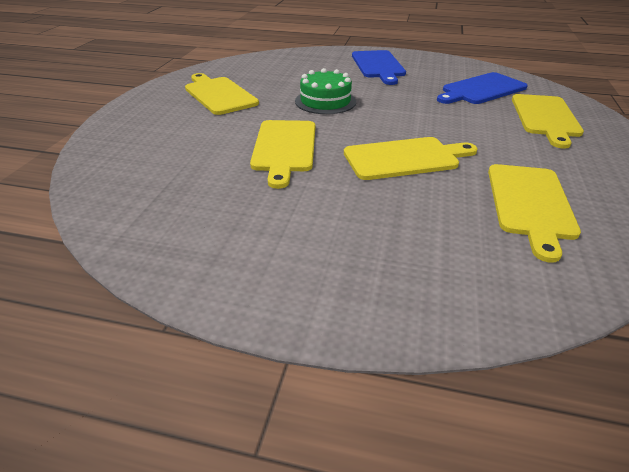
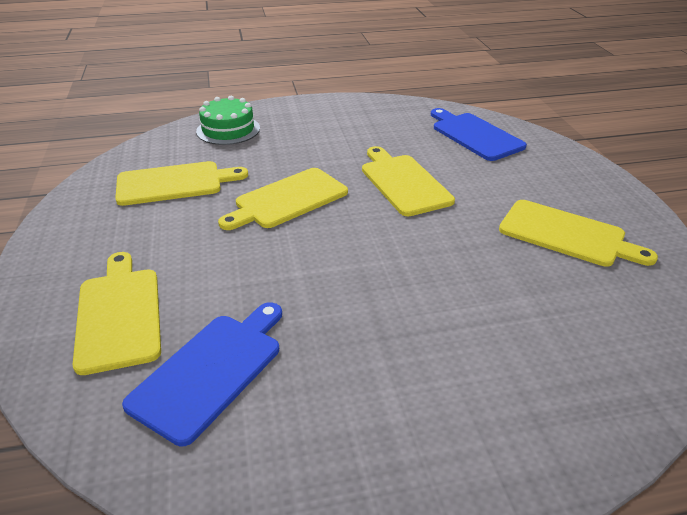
camera: 155 degrees right, 0 degrees up
green cake [295,68,356,114] -> green cake moved to [196,96,260,145]
blue cutting board [352,50,406,85] -> blue cutting board moved to [431,108,527,161]
yellow cutting board [488,164,581,262] -> yellow cutting board turned 90 degrees clockwise [115,161,248,206]

